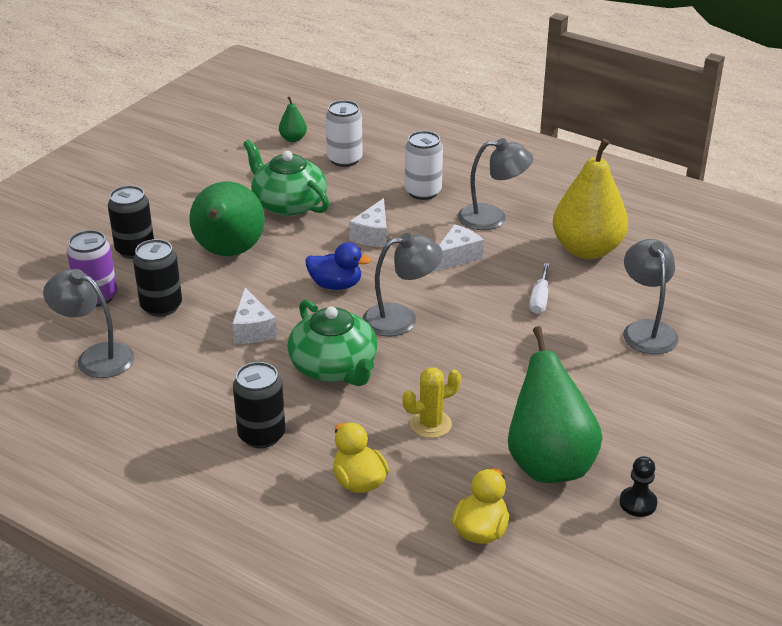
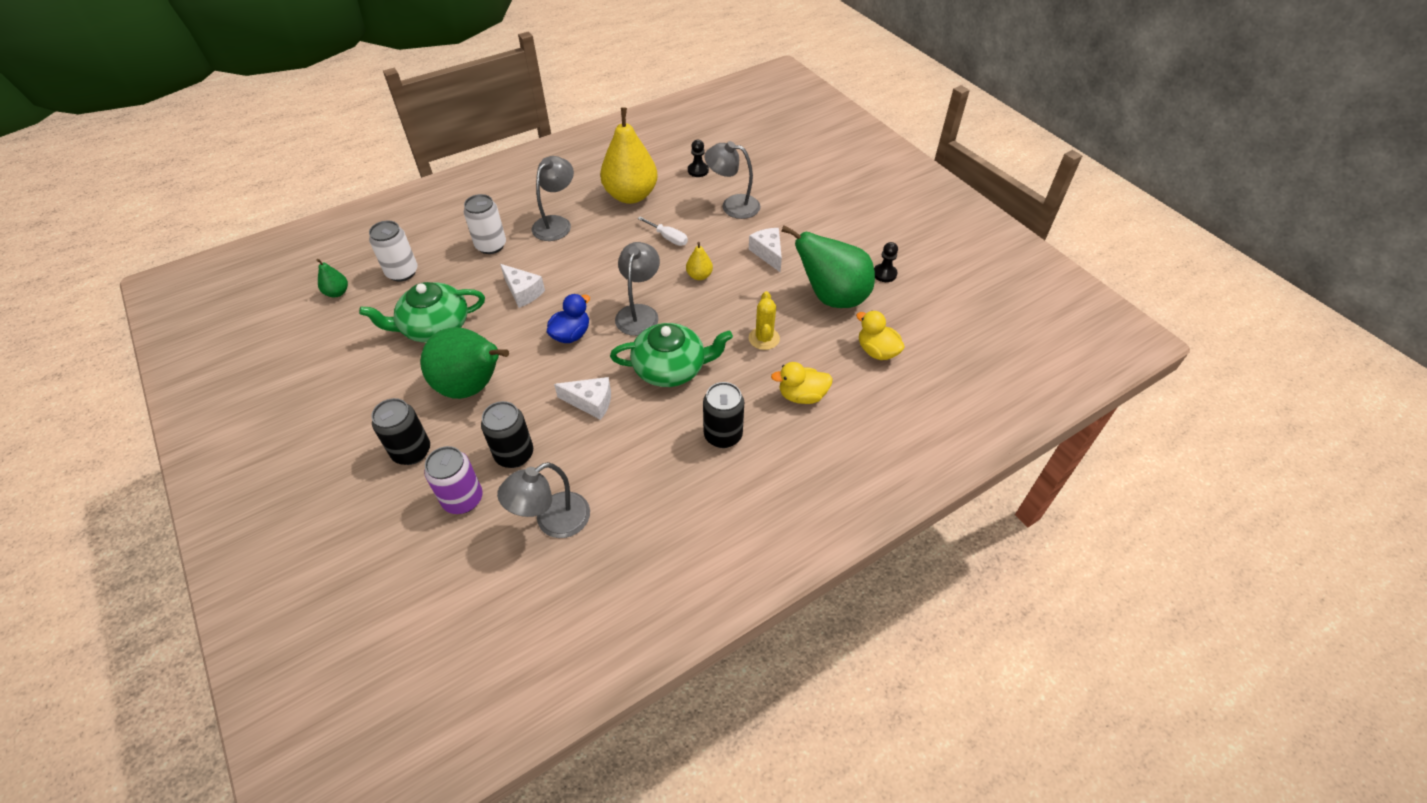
camera: 65 degrees left, 15 degrees up
white cheese [433,224,484,272] -> white cheese moved to [749,228,782,272]
none -> yellow pear [686,242,713,280]
none -> black pawn [688,140,709,177]

